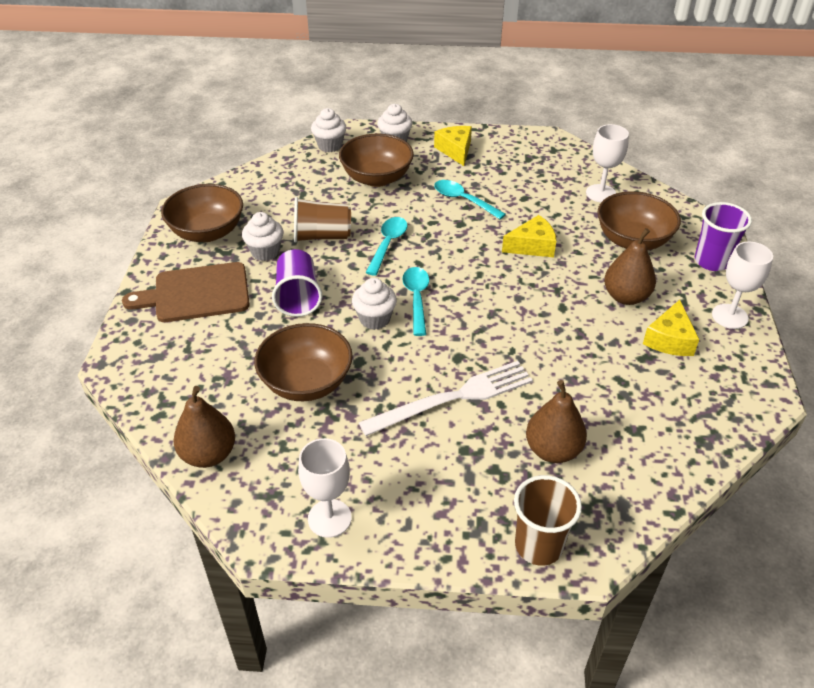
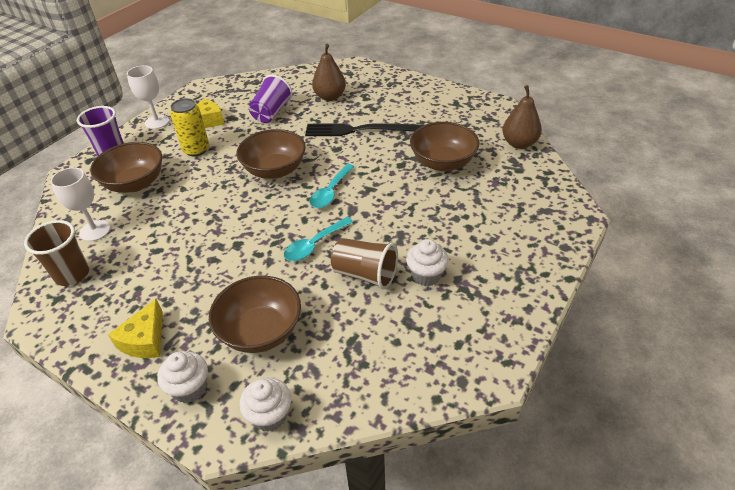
camera: 150 degrees left, 0 degrees up
brown cutting board [122,262,250,322] -> none
brown bowl [161,184,243,242] -> brown bowl moved to [236,129,306,179]
purple cup [272,249,323,317] -> purple cup moved to [249,75,293,123]
white goblet [298,438,352,538] -> none
white cupcake [352,278,397,330] -> none
white fork [359,361,533,436] -> black fork [305,123,423,136]
turquoise spoon [434,180,506,219] -> none
yellow cheese [502,215,556,257] -> none
brown cup [514,475,582,566] -> brown cup moved to [24,220,89,286]
brown pear [604,228,656,305] -> yellow can [170,98,209,156]

